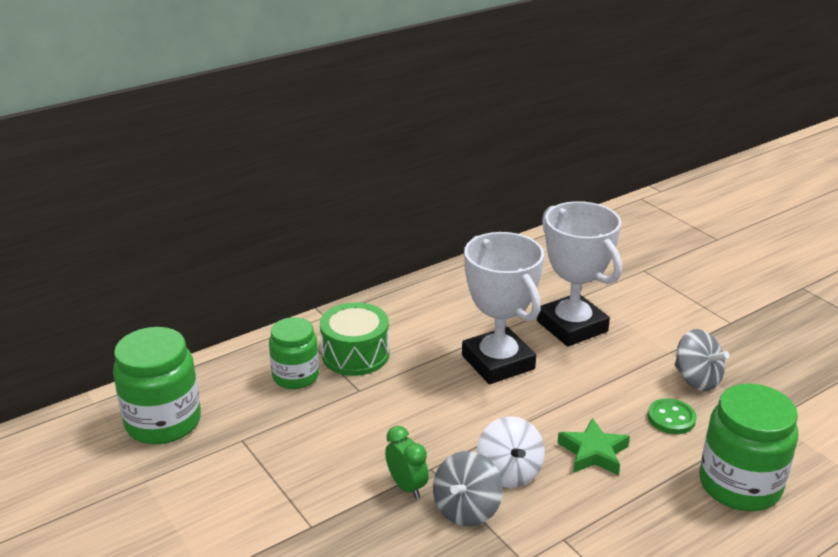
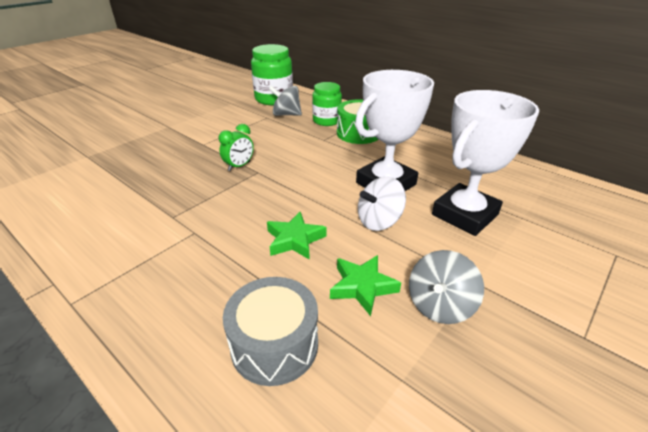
camera: 75 degrees right, 5 degrees up
grey spinning top [433,451,503,526] -> grey spinning top moved to [269,86,302,116]
white spinning top [477,416,545,488] -> white spinning top moved to [358,177,406,231]
green button [647,398,697,434] -> green star [330,255,401,316]
green jar [699,383,798,511] -> grey drum [223,277,318,386]

